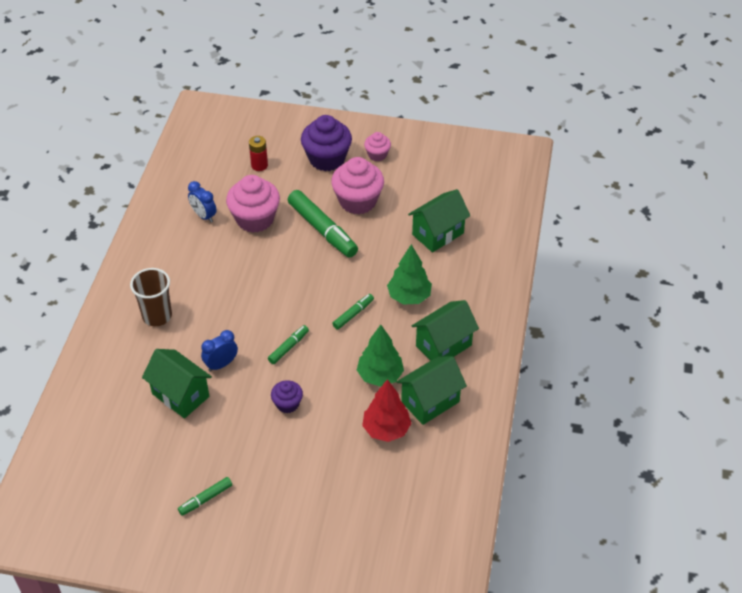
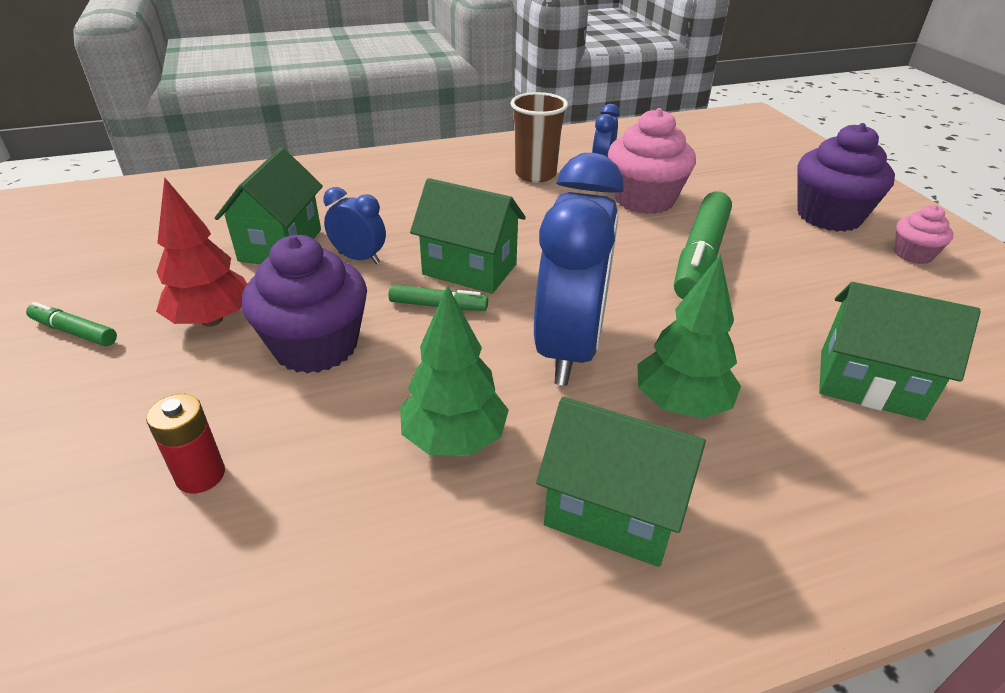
camera: 60 degrees right, 10 degrees down
brown cup [130,268,172,326] -> brown cup moved to [511,92,568,183]
red battery [249,136,268,171] -> red battery moved to [146,394,225,494]
purple cupcake [271,380,303,413] -> purple cupcake [242,235,367,373], size x1.89
pink cupcake [331,157,384,214] -> none
green marker [332,294,374,330] -> blue clock [534,153,624,386]
red tree [362,379,411,442] -> red tree moved to [156,177,247,326]
green house [397,356,467,425] -> green house moved to [410,178,526,294]

